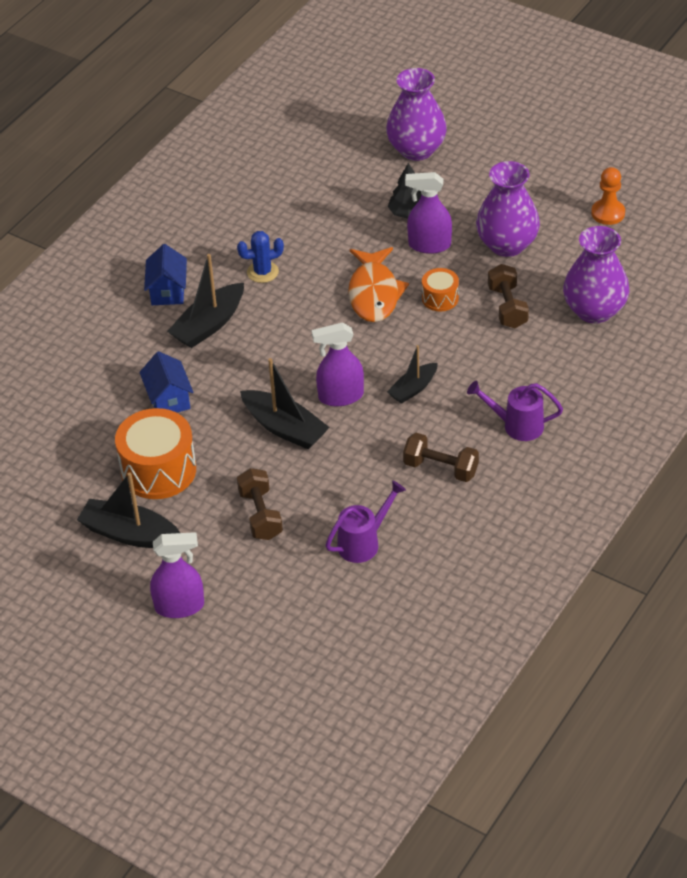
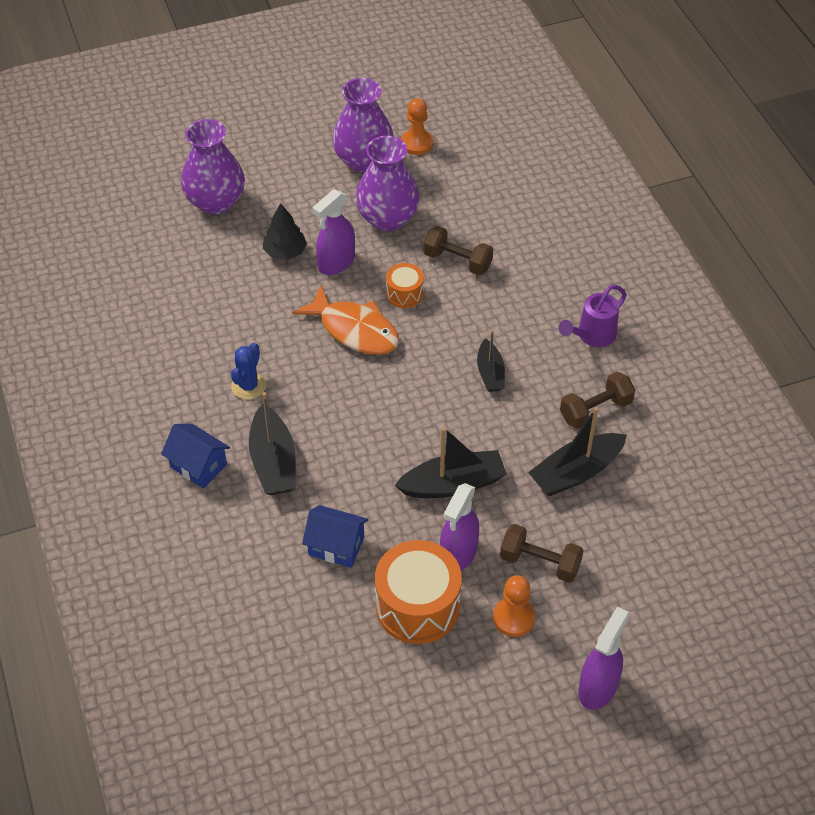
camera: 55 degrees left, 5 degrees up
black boat [77,472,180,548] -> black boat moved to [528,407,627,496]
purple spray bottle [311,323,364,406] -> purple spray bottle moved to [440,483,479,571]
purple watering can [325,480,406,563] -> none
purple vase [563,226,629,324] -> purple vase moved to [332,78,394,172]
none -> orange pawn [493,575,535,637]

